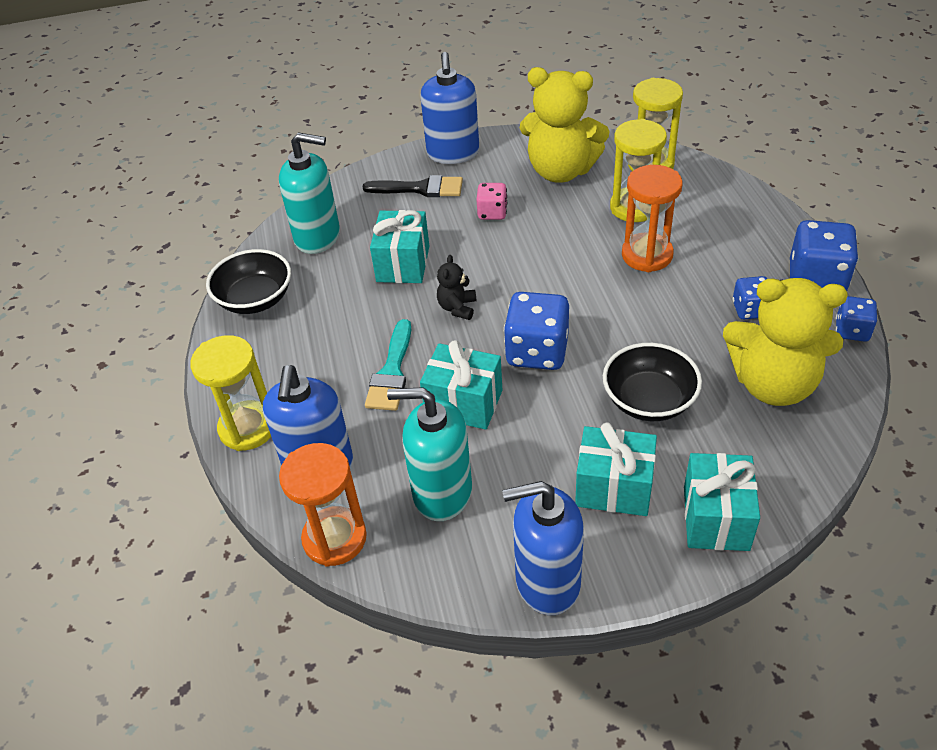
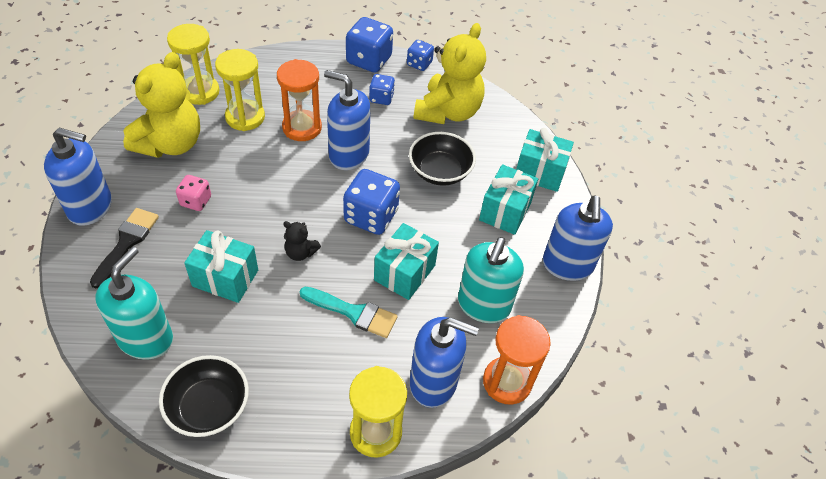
camera: 85 degrees left, 5 degrees up
none -> blue soap dispenser [324,70,371,170]

